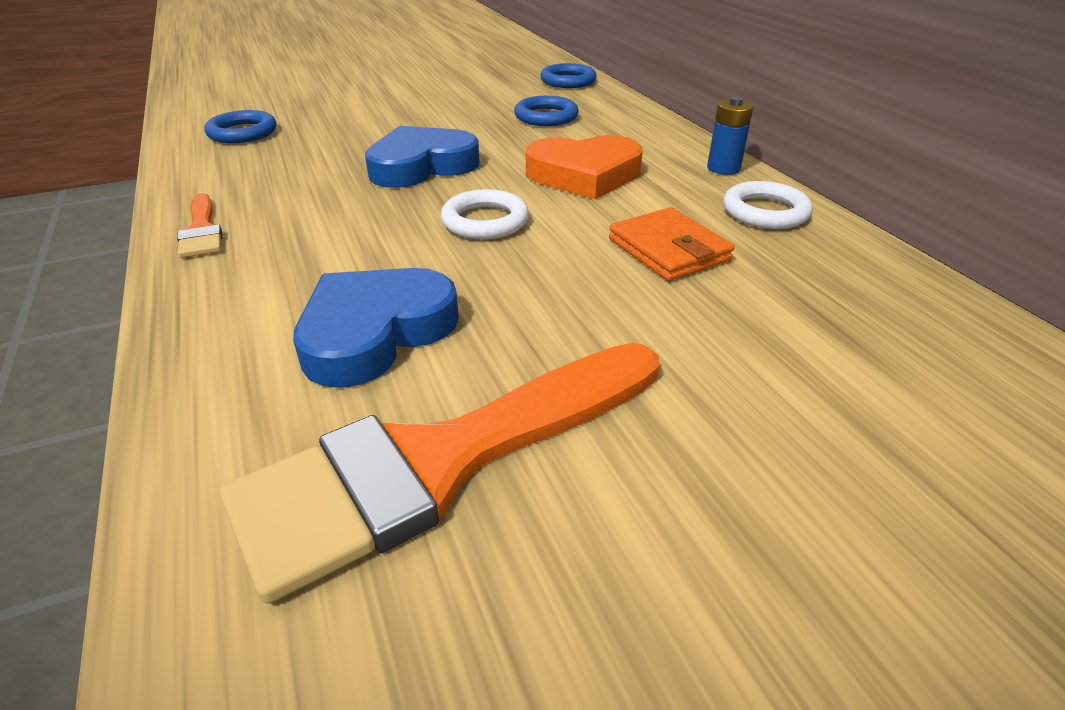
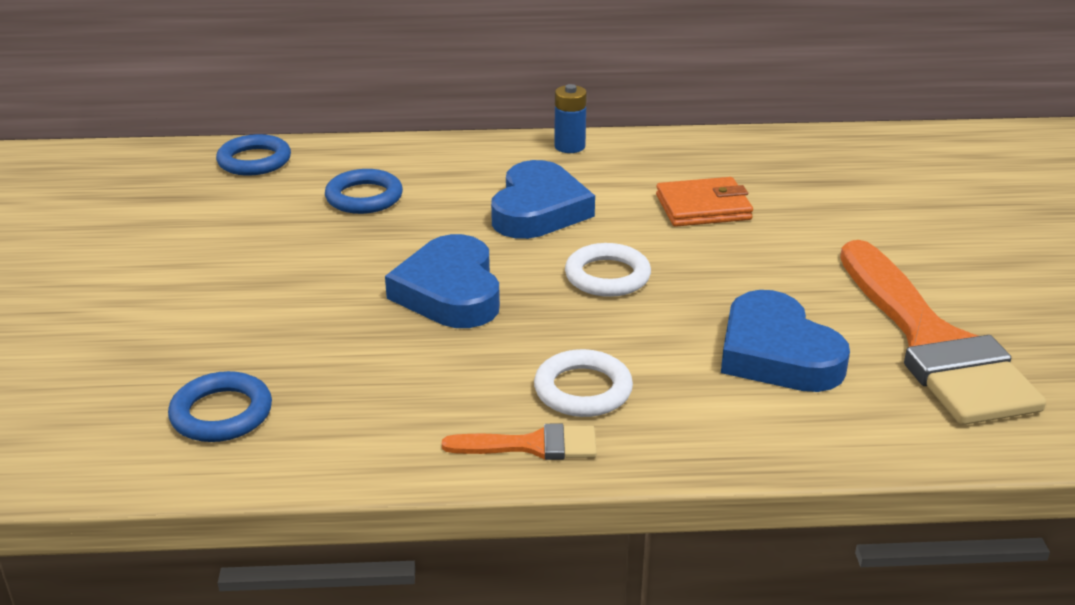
camera: 70 degrees left, 5 degrees down
orange heart [526,135,643,199] -> blue heart [491,160,595,239]
white ring [723,181,813,229] -> white ring moved to [534,349,633,417]

